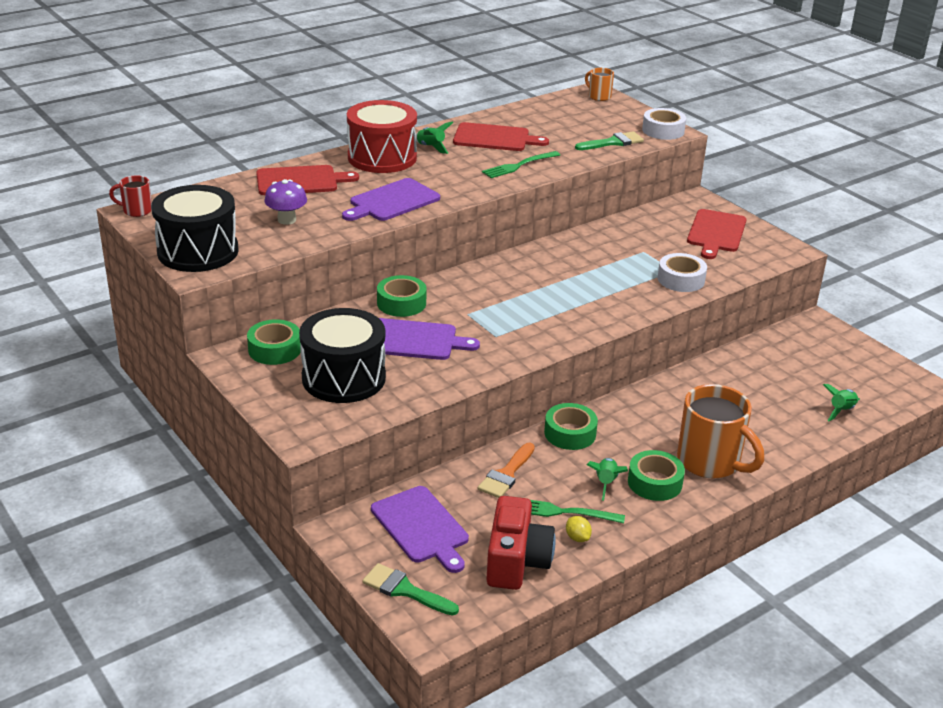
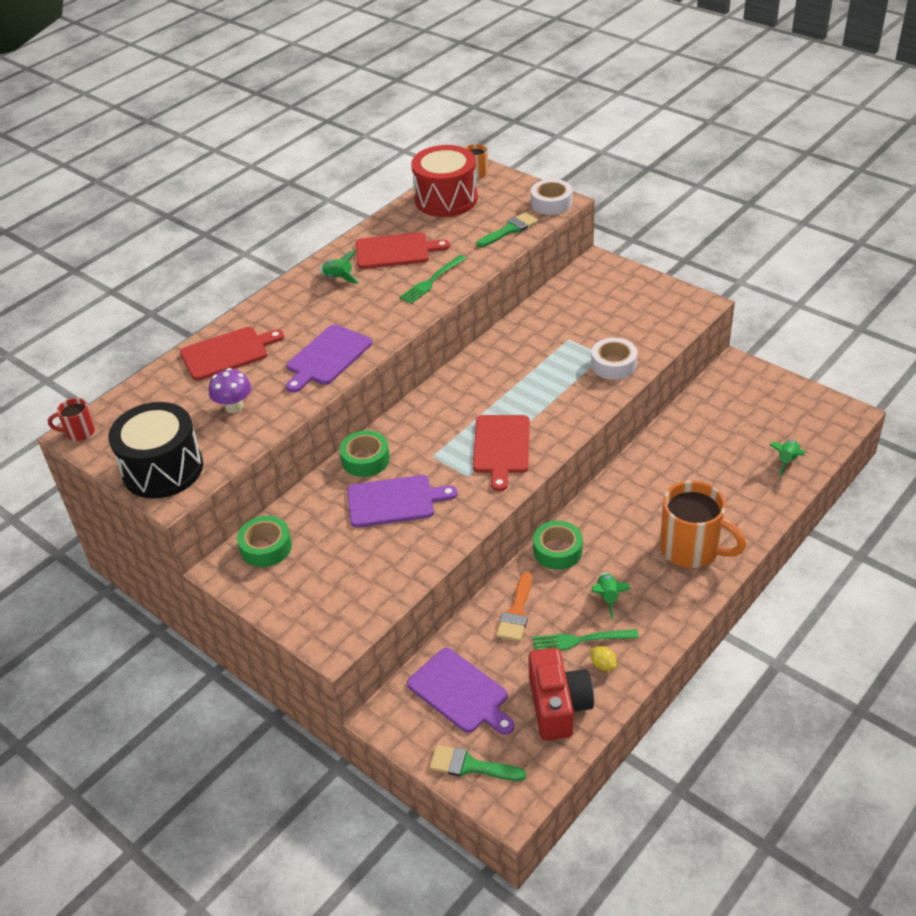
camera: 10 degrees left, 10 degrees up
black drum [299,308,386,403] -> none
red drum [347,100,417,173] -> red drum moved to [411,145,478,217]
green tape [628,450,685,501] -> none
red cutting board [687,209,747,259] -> red cutting board moved to [473,415,530,491]

